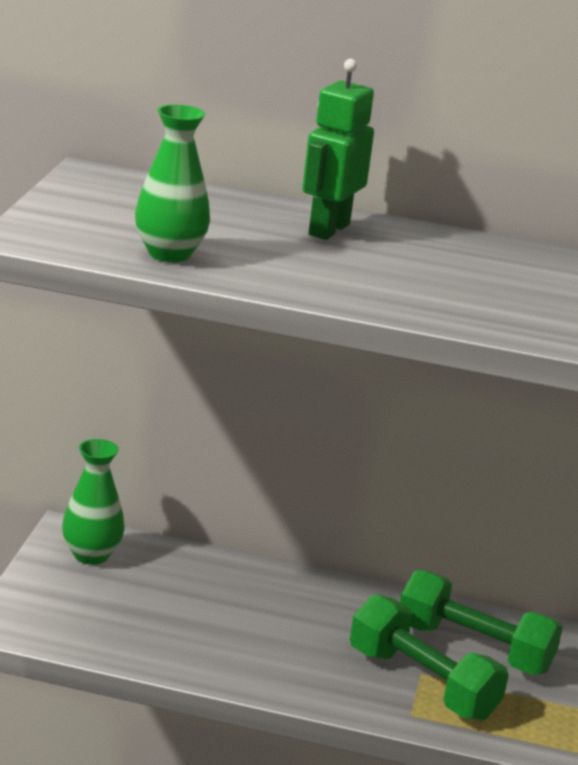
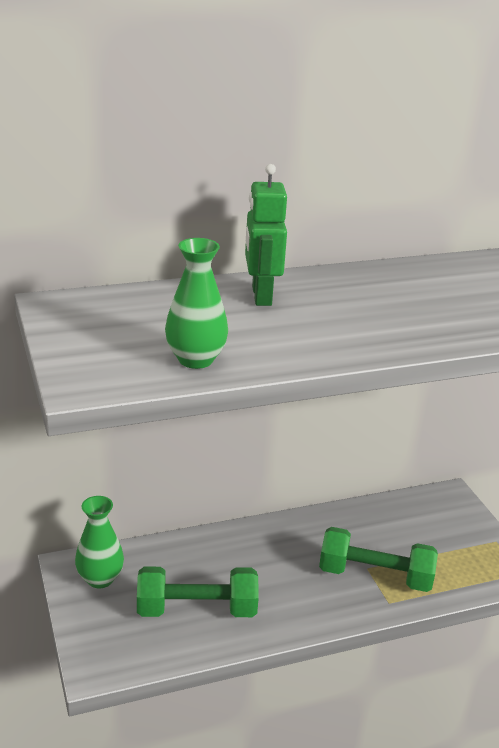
camera: 30 degrees left, 5 degrees up
green dumbbell [400,570,563,675] -> green dumbbell moved to [137,567,259,617]

